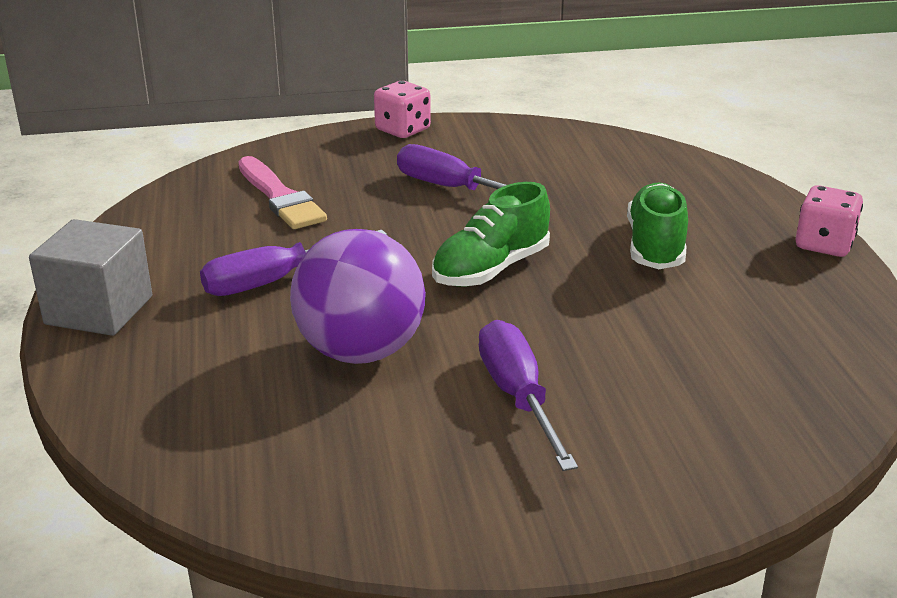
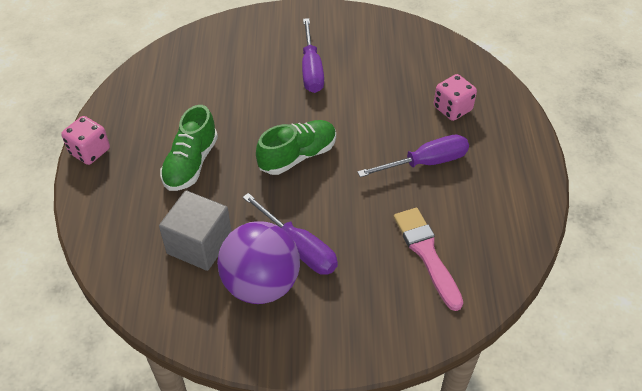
camera: 170 degrees left, 20 degrees up
grey cube [29,219,152,336] -> grey cube moved to [159,190,232,271]
purple ball [290,229,426,364] -> purple ball moved to [217,221,300,304]
pink dice [374,81,431,138] -> pink dice moved to [434,74,477,121]

